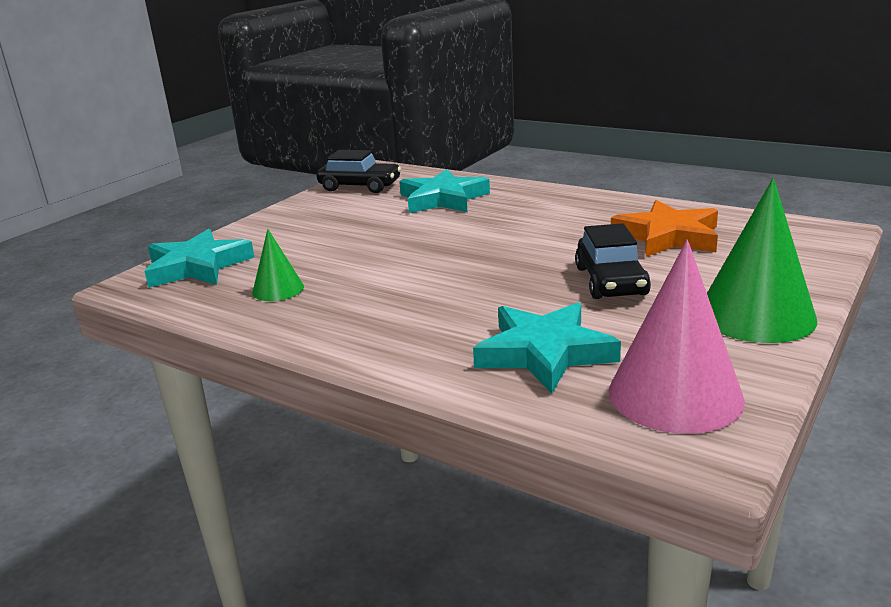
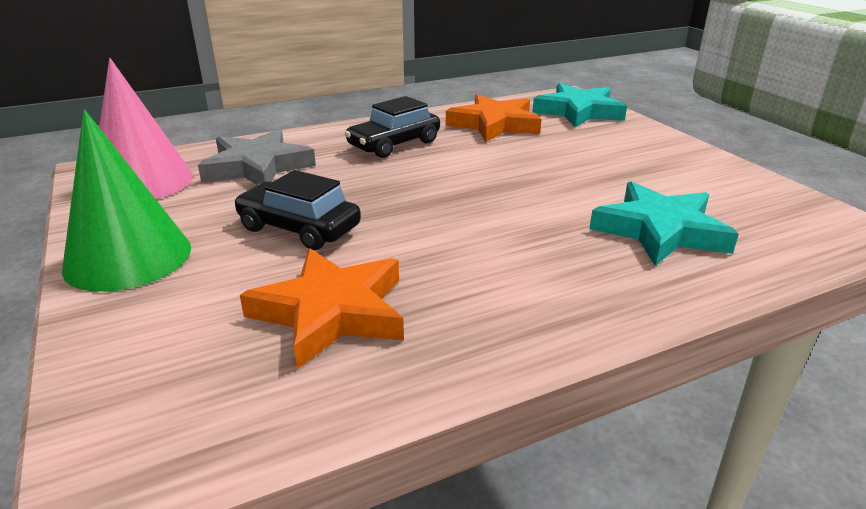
camera: 120 degrees right, 5 degrees up
green cone [252,229,304,301] -> orange star [446,94,542,142]
black car [316,150,401,193] -> black car moved to [345,96,440,158]
turquoise star [473,303,621,394] -> grey star [198,129,316,185]

